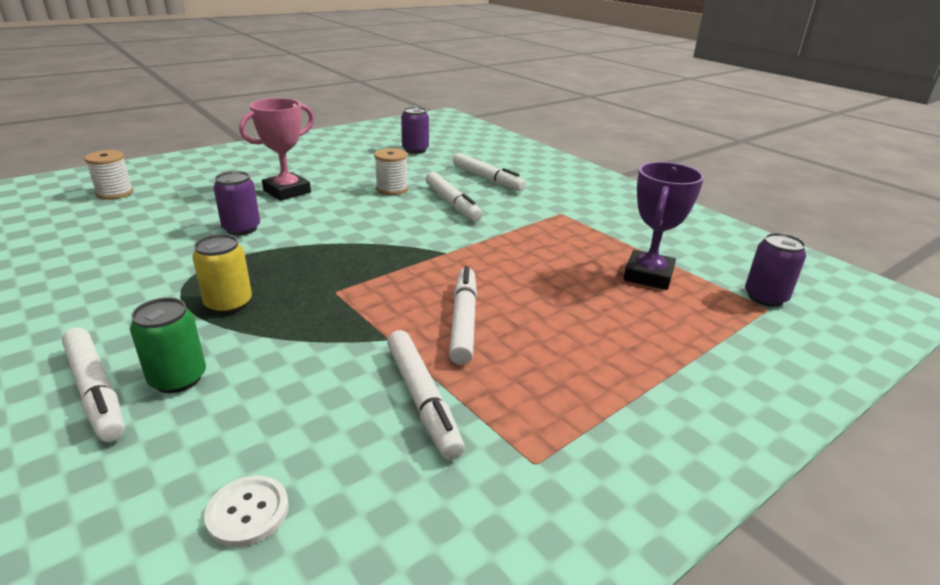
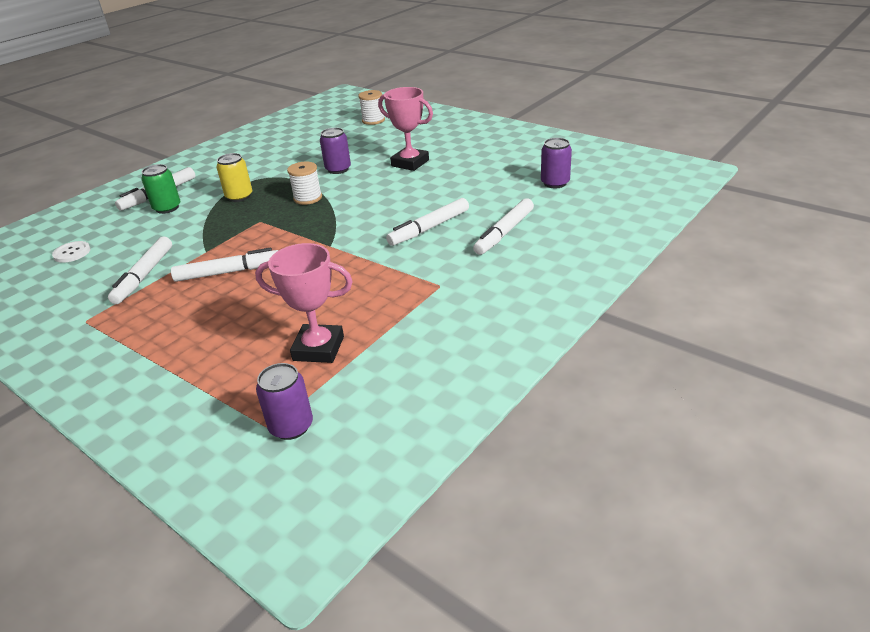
camera: 80 degrees right, 5 degrees up
white spool [374,148,408,195] -> white spool moved to [287,161,322,205]
white marker [387,330,465,460] -> white marker turned 45 degrees counterclockwise [108,237,172,304]
purple trophy [624,162,704,290] -> pink trophy [255,243,353,363]

